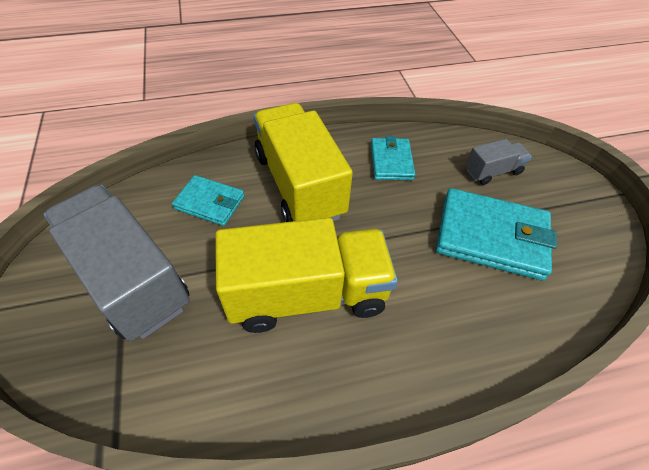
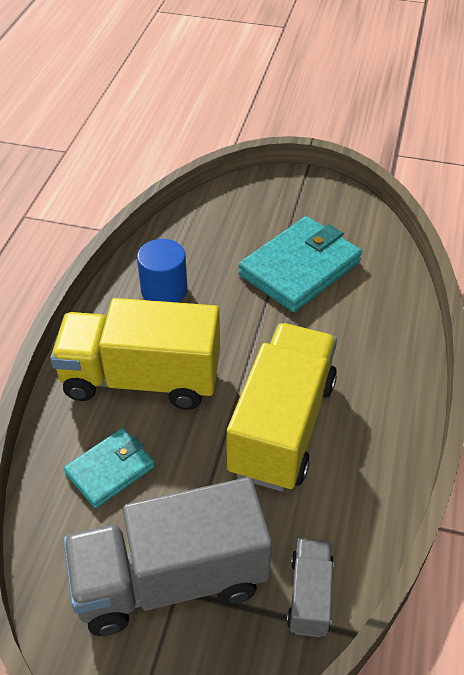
camera: 60 degrees left, 5 degrees down
turquoise wallet [371,136,415,180] -> blue cylinder [137,239,188,303]
grey truck [466,139,532,185] -> grey truck moved to [287,538,334,637]

